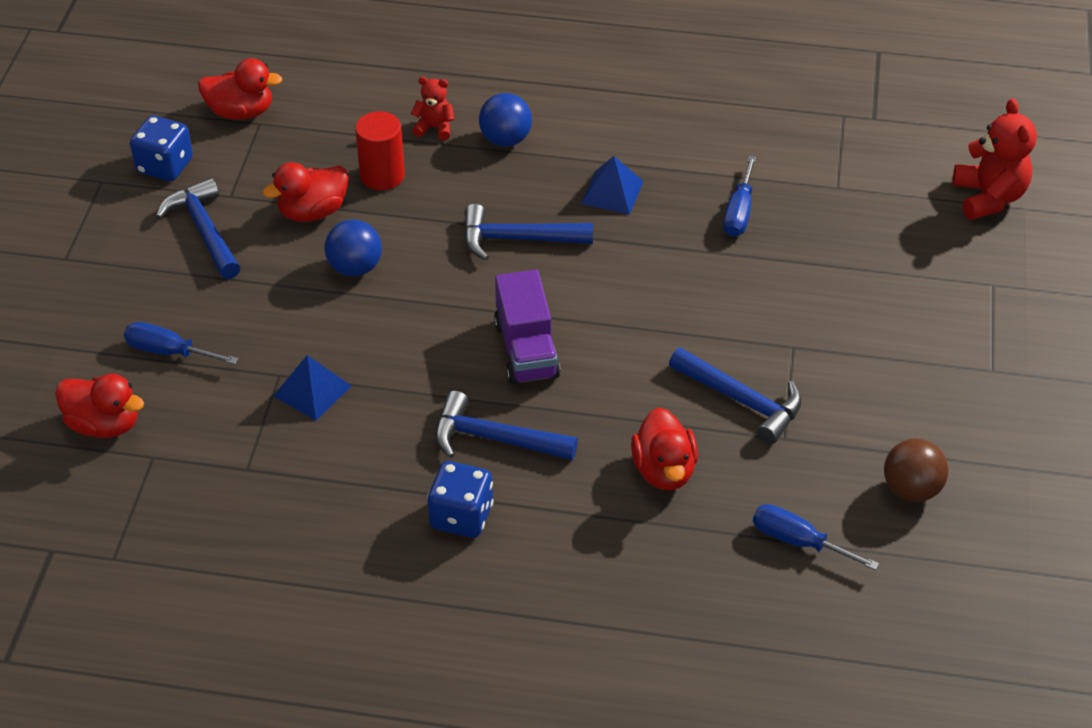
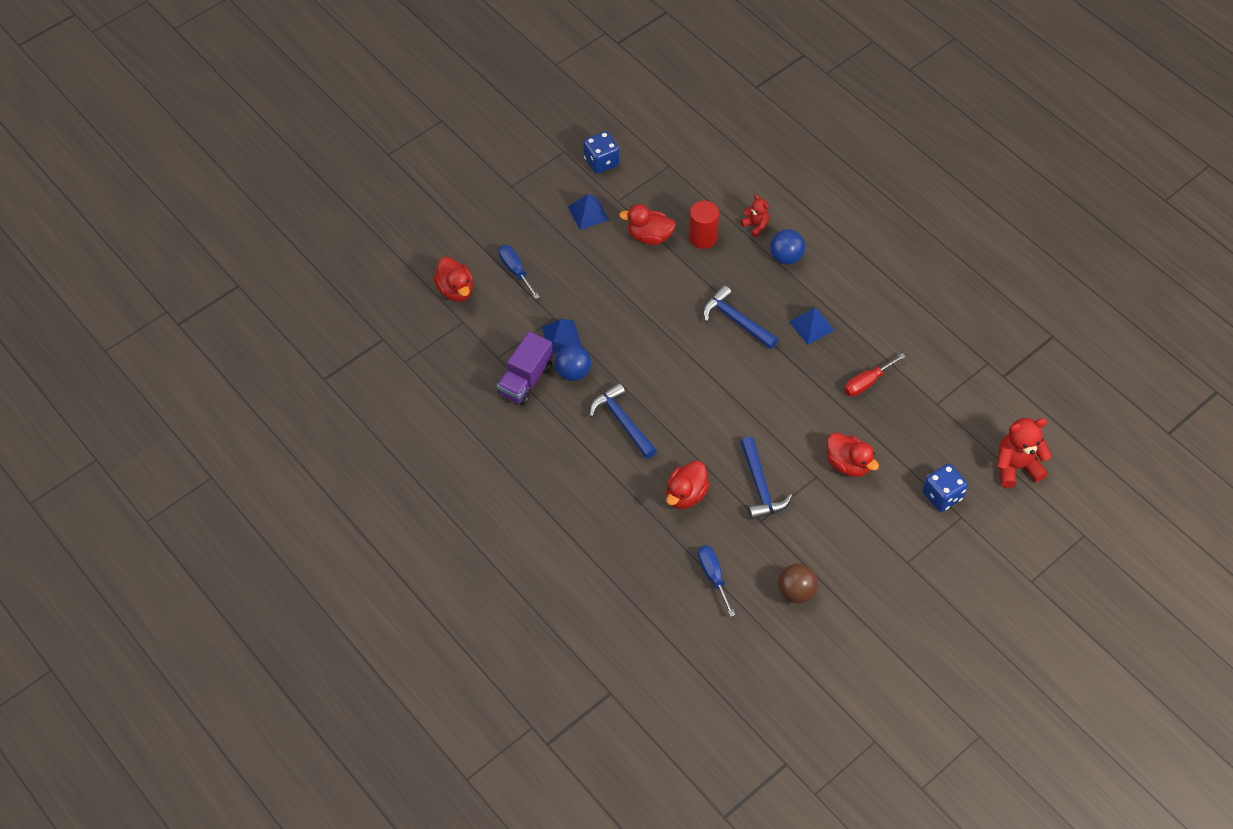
camera: 40 degrees right, 10 degrees up
blue hammer [156,178,241,279] -> blue pyramid [568,194,609,230]
red duck [198,58,282,120] -> red duck moved to [827,432,879,477]
blue ball [325,220,382,277] -> blue ball moved to [555,345,591,381]
blue dice [427,461,494,538] -> blue dice moved to [922,464,968,512]
purple truck [494,270,561,385] -> purple truck moved to [497,331,553,405]
blue screwdriver [723,155,756,237] -> red screwdriver [844,353,906,396]
red teddy bear [953,98,1037,220] -> red teddy bear turned 135 degrees counterclockwise [997,418,1052,488]

